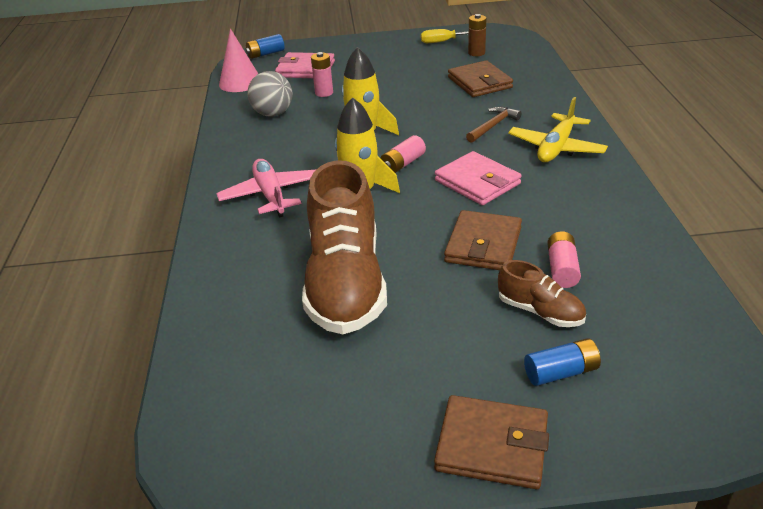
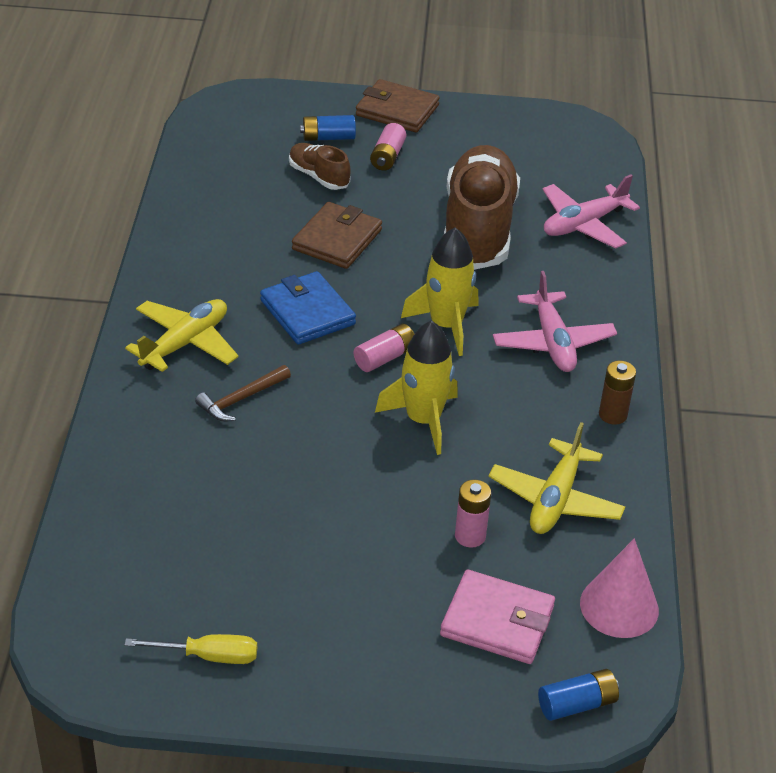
camera: 175 degrees left, 5 degrees up
grey ball [248,71,293,117] -> yellow plane [489,422,625,534]
pink wallet [435,151,522,205] -> blue wallet [260,271,356,345]
brown wallet [448,60,513,97] -> none
brown battery [468,14,486,56] -> brown battery moved to [599,361,636,425]
pink battery [547,231,581,288] -> pink battery moved to [370,123,406,171]
none -> pink plane [542,174,640,249]

